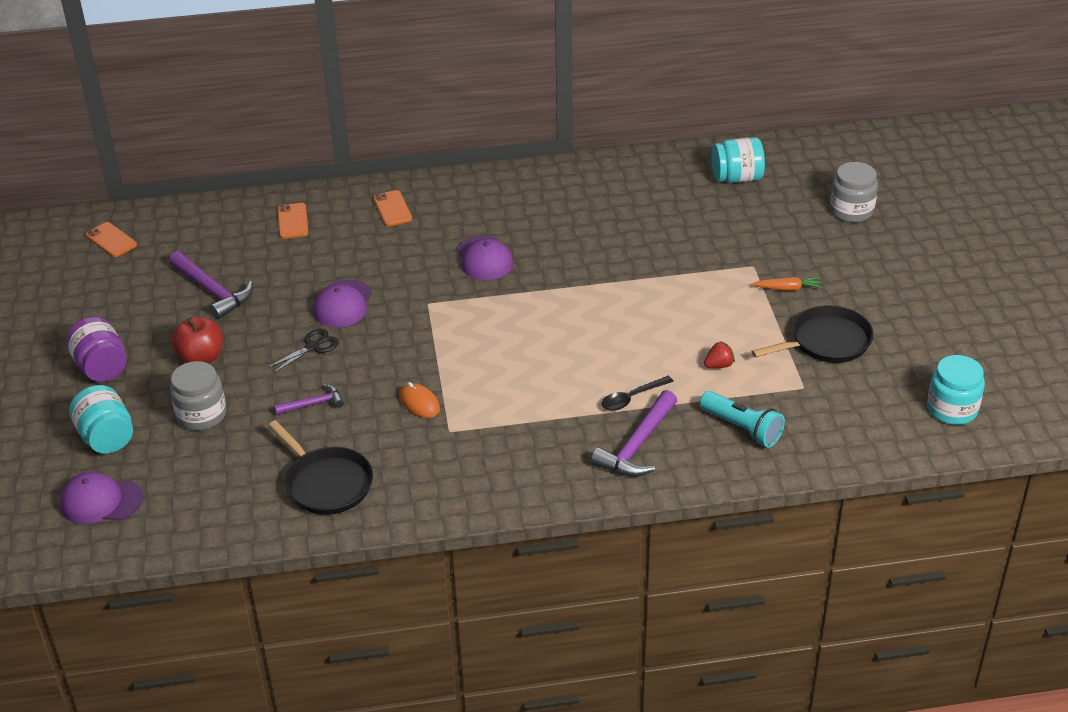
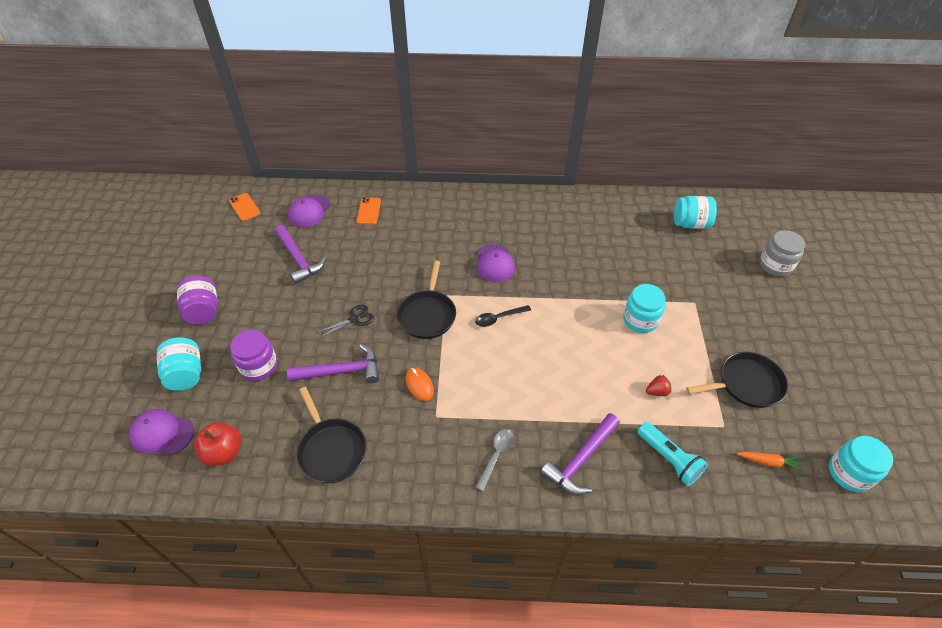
camera: 10 degrees right, 10 degrees up
grey jar [170,361,227,430] -> purple jar [230,330,277,381]
red apple [171,317,223,363] -> red apple moved to [194,422,241,466]
purple hammer [274,384,344,415] -> purple hammer [287,344,379,383], size x1.74
purple cap [313,279,372,327] -> purple cap moved to [288,194,331,227]
orange phone [373,190,412,226] -> none
black spoon [601,376,674,411] -> black spoon moved to [475,305,531,327]
orange carrot [751,277,823,291] -> orange carrot moved to [737,452,804,471]
none -> black pan [397,261,456,339]
none -> grey spoon [475,429,514,491]
none -> turquoise jar [623,284,665,333]

